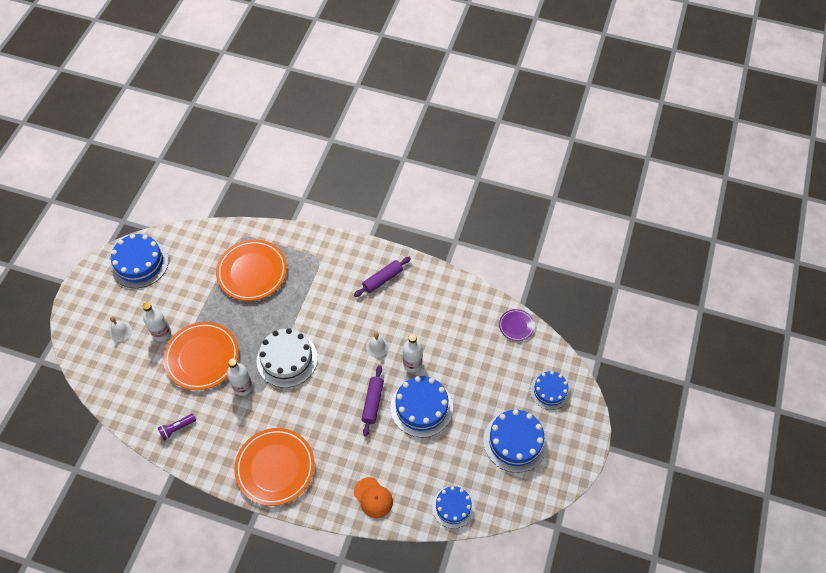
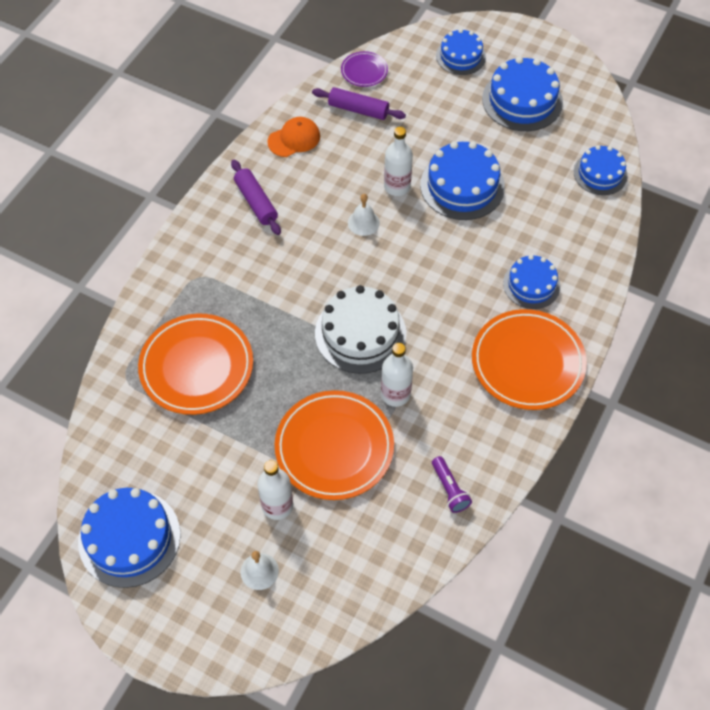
camera: 80 degrees left, 0 degrees up
orange cap [354,477,393,518] -> orange cap moved to [267,117,320,157]
purple rolling pin [361,365,384,436] -> purple rolling pin moved to [312,87,406,120]
none -> blue cake [503,255,560,309]

